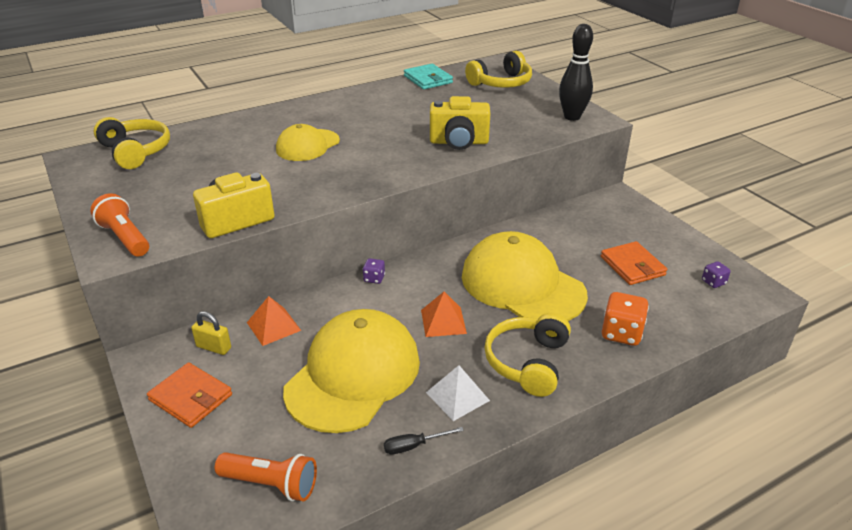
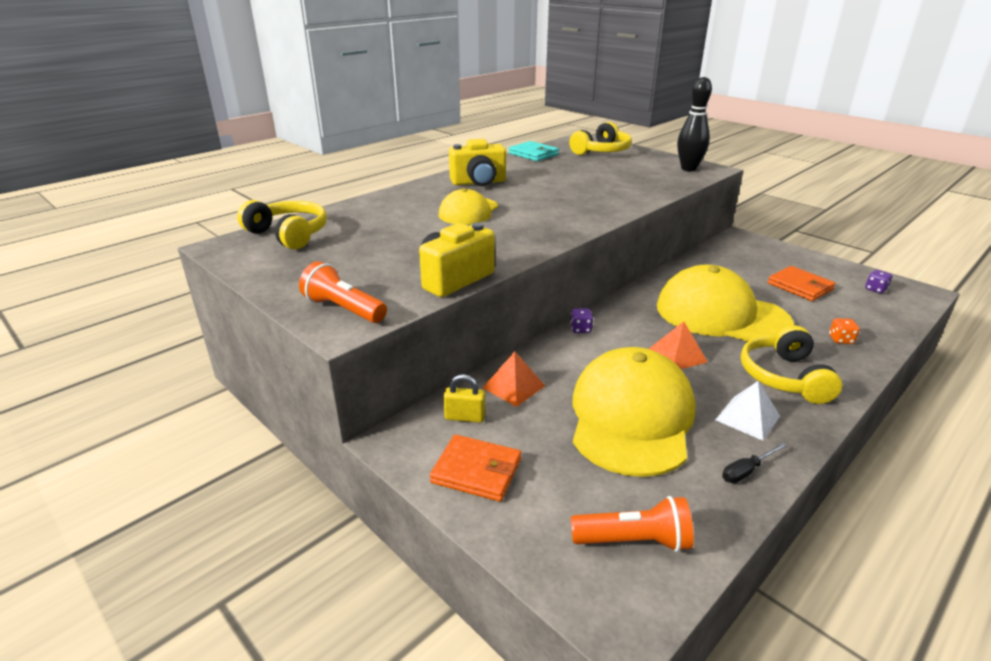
camera: 15 degrees left, 5 degrees down
yellow camera [430,96,490,150] -> yellow camera moved to [449,139,506,186]
orange dice [602,292,649,346] -> orange dice [829,318,860,344], size x0.54

